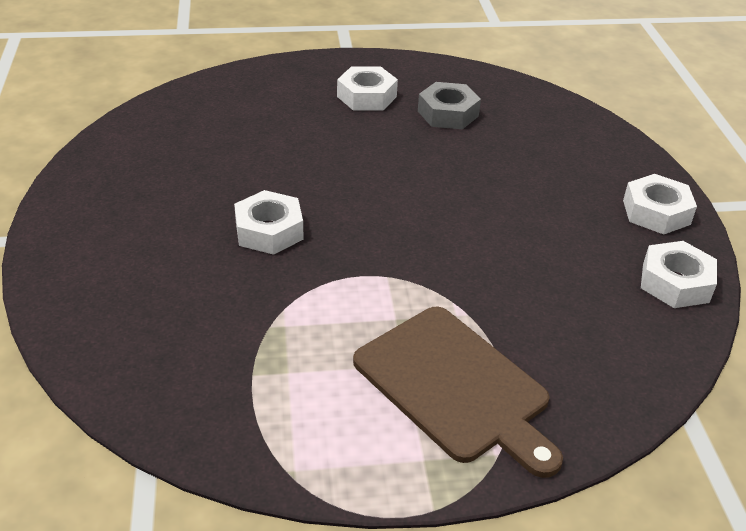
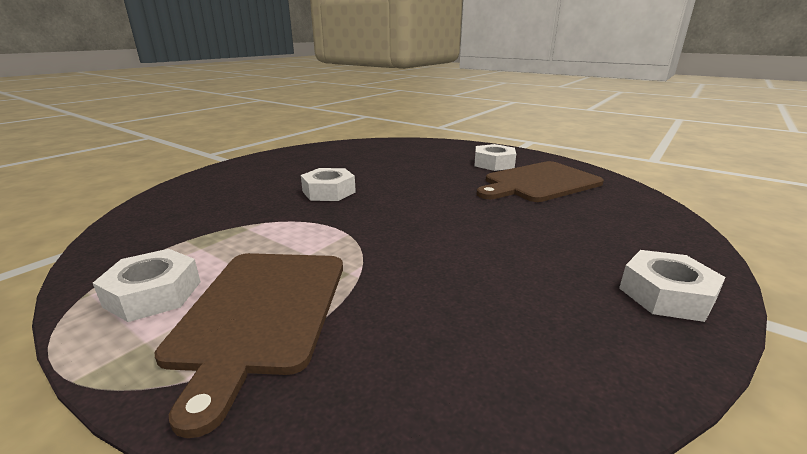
camera: 45 degrees right, 15 degrees down
grey nut [418,82,481,129] -> brown cutting board [477,161,604,202]
white nut [641,241,717,308] -> white nut moved to [93,249,201,322]

